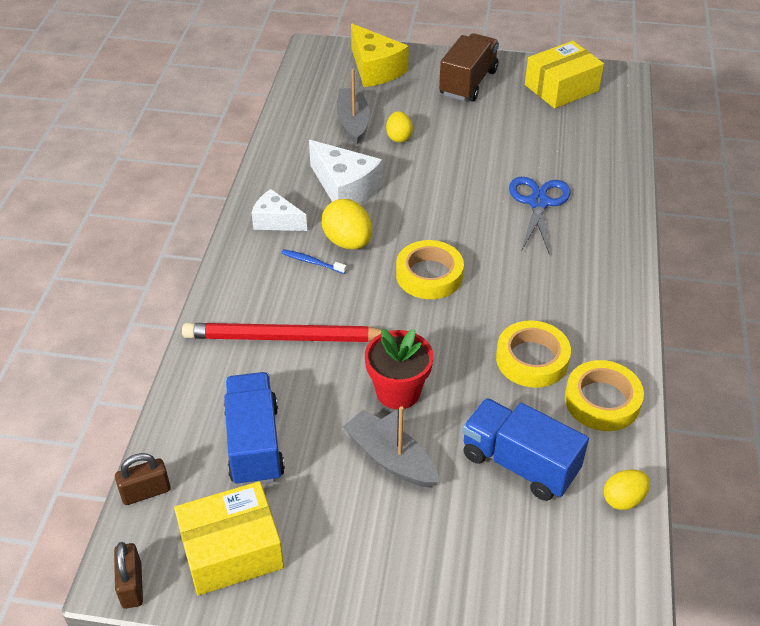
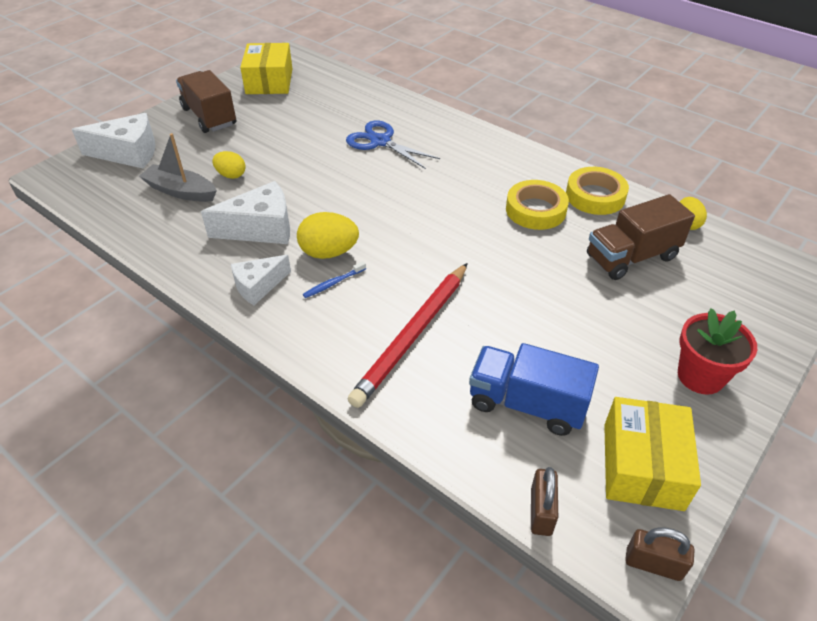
camera: 60 degrees left, 0 degrees up
grey boat [343,406,439,488] -> none
yellow cheese [351,24,409,87] -> white cheese [72,113,155,168]
red flower pot [365,329,434,409] -> red flower pot moved to [678,308,757,395]
yellow tape [396,240,464,299] -> none
blue truck [462,398,589,501] -> brown truck [587,194,695,280]

